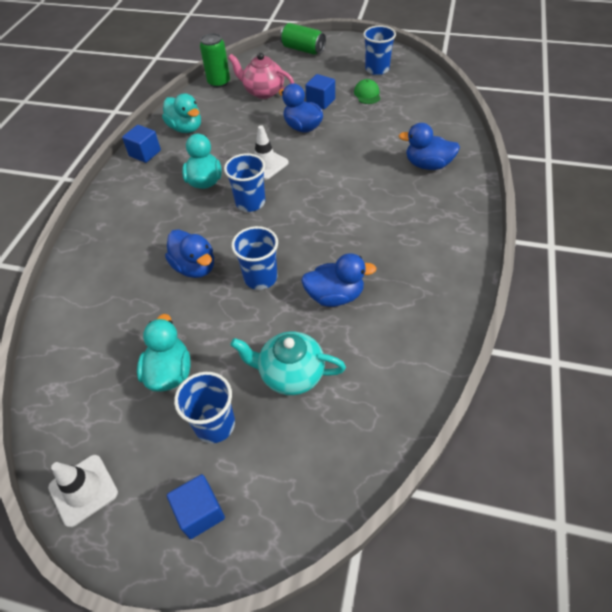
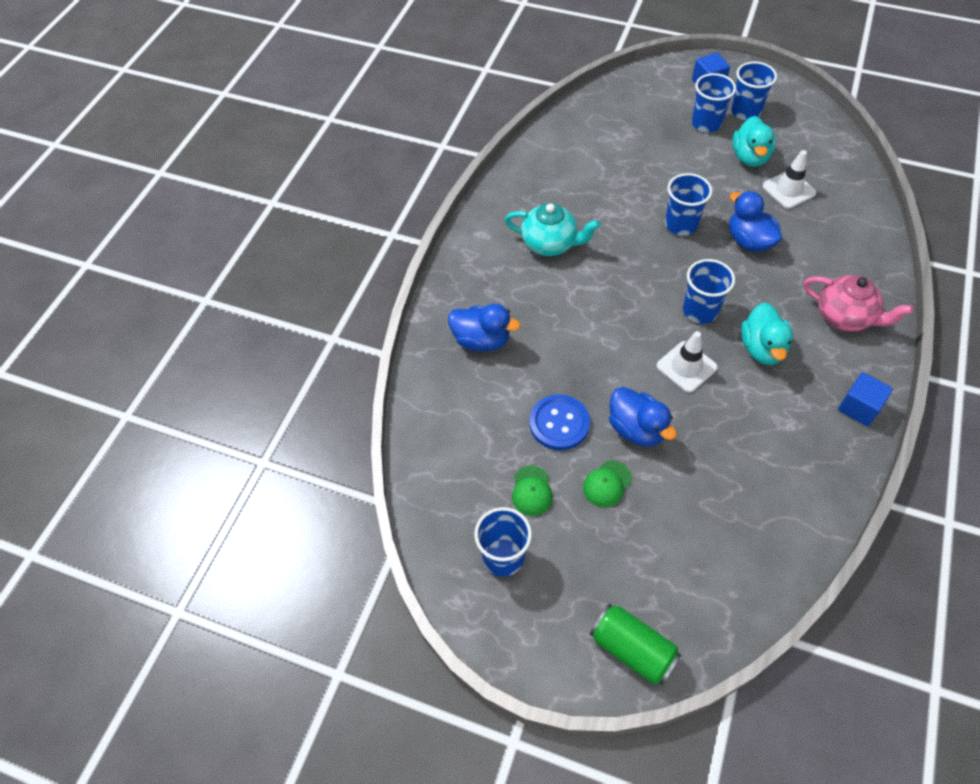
camera: 175 degrees left, 5 degrees up
white traffic cone [48,455,118,527] -> white traffic cone moved to [762,150,816,209]
turquoise duck [162,93,201,133] -> none
green can [200,33,230,88] -> none
pink teapot [228,53,294,99] -> pink teapot moved to [804,275,913,331]
turquoise teapot [230,331,346,395] -> turquoise teapot moved to [505,203,600,256]
blue duck [301,253,377,307] -> none
blue cube [305,74,335,109] -> green cap [583,460,632,507]
none -> blue button [530,394,590,450]
none -> blue cup [731,61,777,120]

